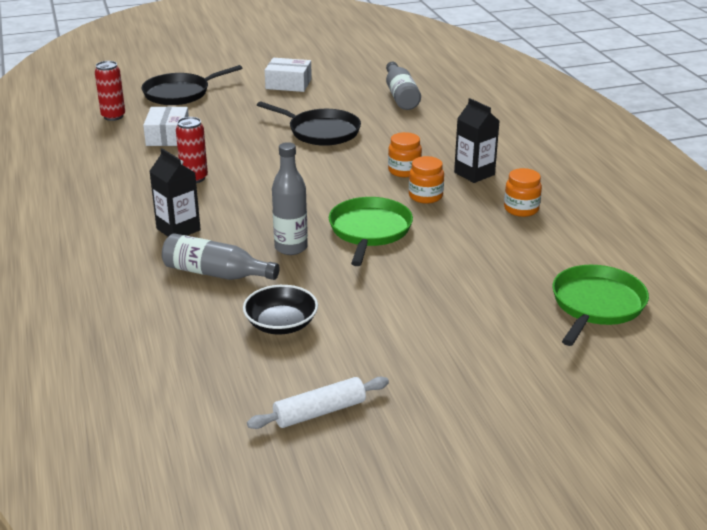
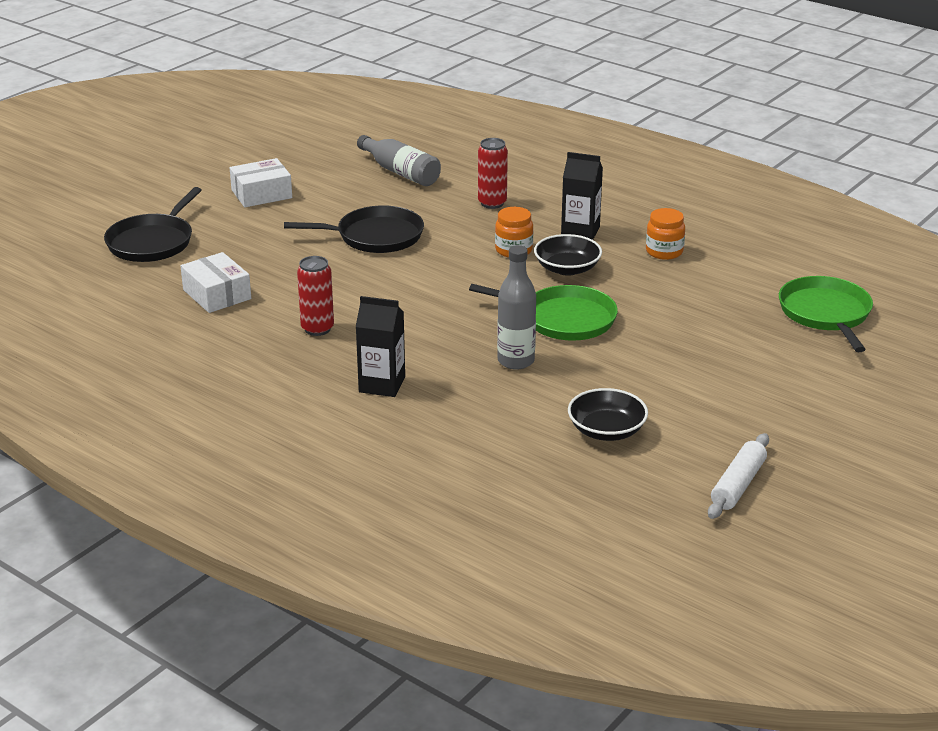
camera: 35 degrees left, 0 degrees up
red can [95,61,125,121] -> red can moved to [478,138,508,209]
grey bottle [162,233,280,280] -> none
green pan [329,197,413,266] -> green pan turned 135 degrees clockwise [469,284,618,341]
orange jar [409,156,444,204] -> black bowl [534,234,602,276]

